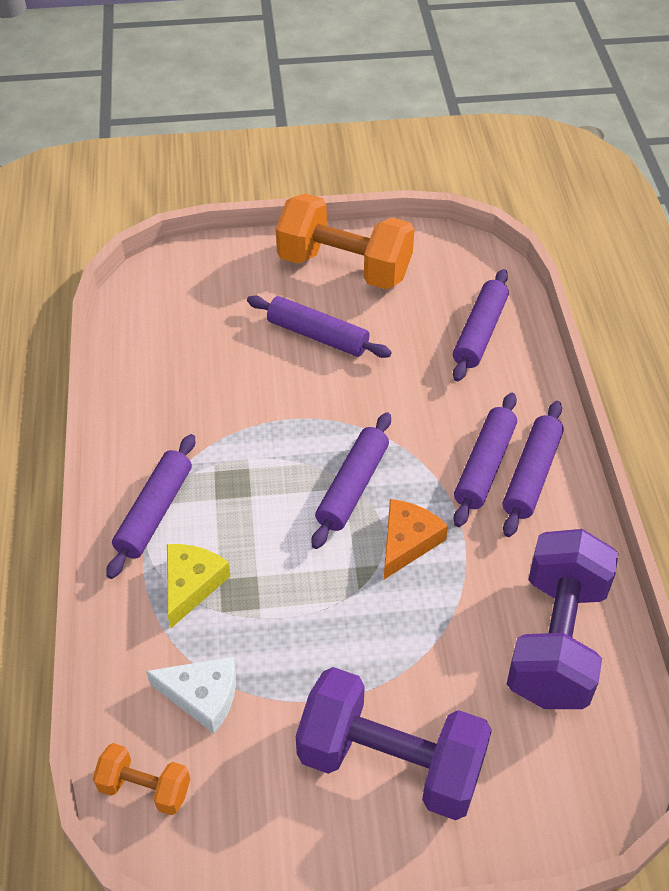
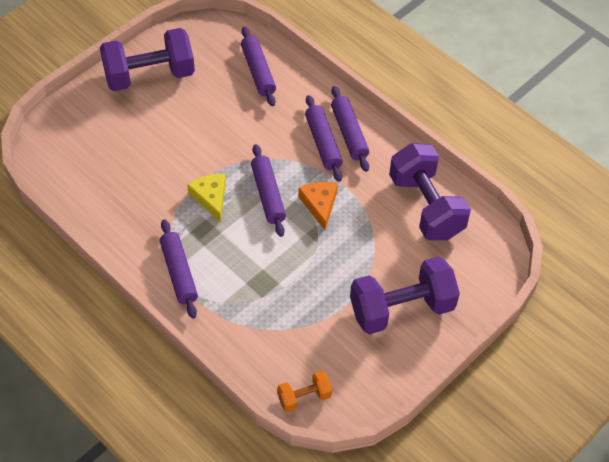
camera: 40 degrees left, 5 degrees up
white cheese [146,657,236,734] -> none
yellow cheese [167,544,231,628] -> yellow cheese moved to [187,174,226,222]
purple rolling pin [247,296,392,358] -> none
orange dumbbell [276,193,415,289] -> purple dumbbell [100,28,195,91]

